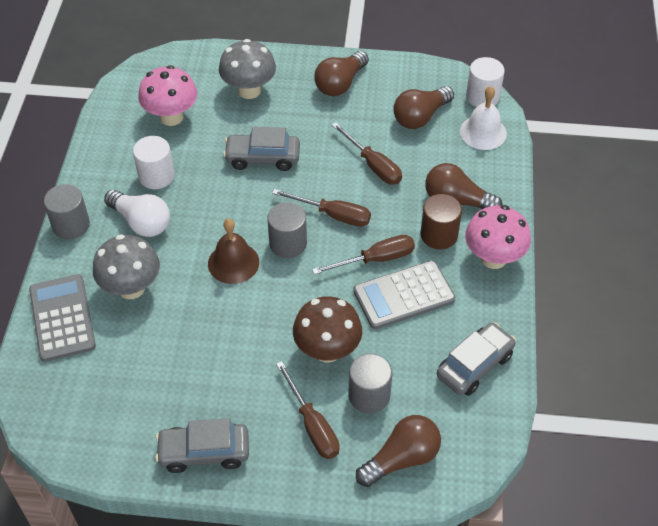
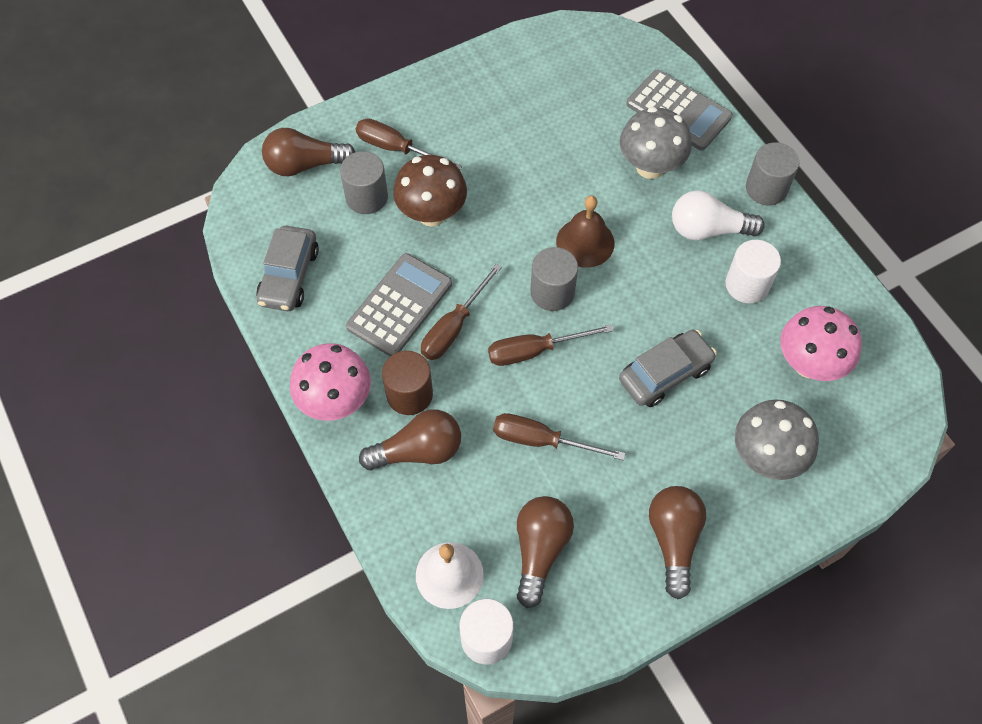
camera: 145 degrees right, 10 degrees up
grey car [155,418,249,473] -> none
brown light bulb [356,415,441,487] -> brown light bulb turned 60 degrees clockwise [262,128,355,176]

